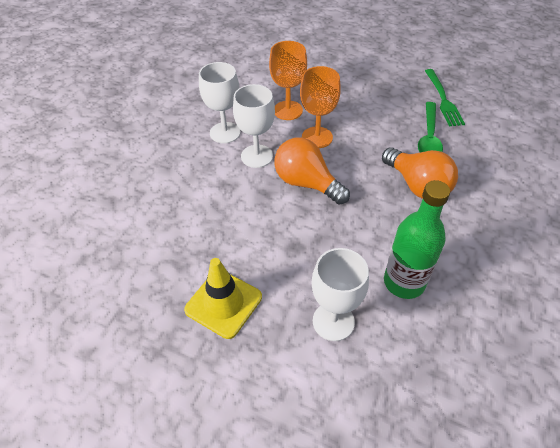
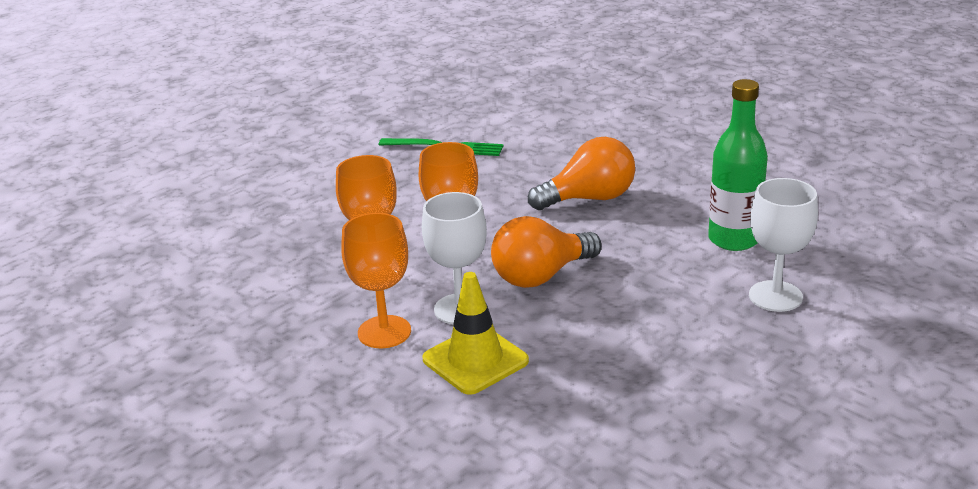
camera: 70 degrees left, 20 degrees down
yellow traffic cone [184,258,262,339] -> yellow traffic cone moved to [422,272,529,395]
white goblet [199,62,240,143] -> orange goblet [341,213,411,348]
green spoon [418,102,443,152] -> none

